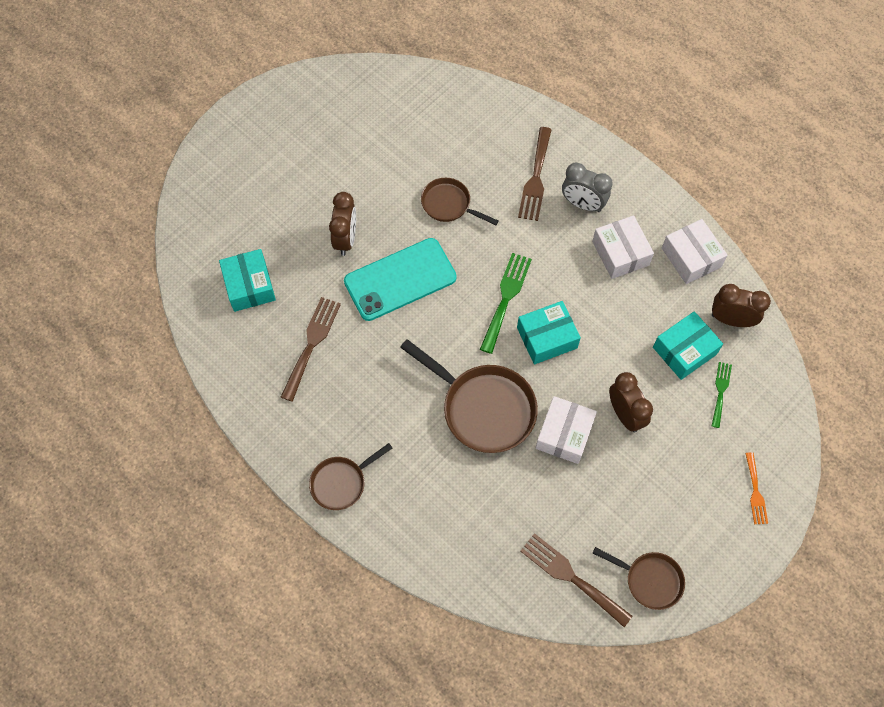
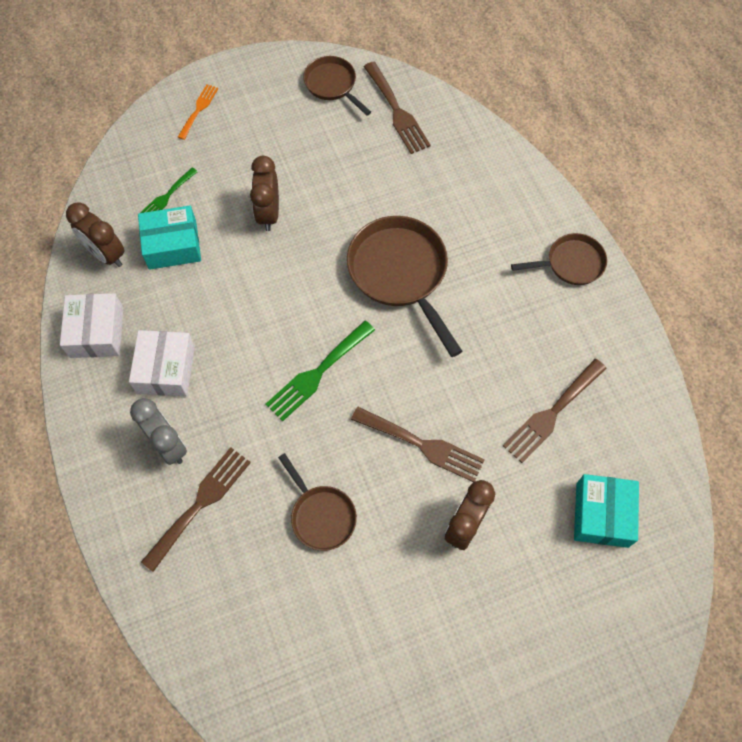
camera: 155 degrees left, 0 degrees up
turquoise phone [344,238,457,321] -> brown fork [351,407,485,482]
turquoise box [517,301,581,364] -> none
white box [536,396,597,464] -> none

